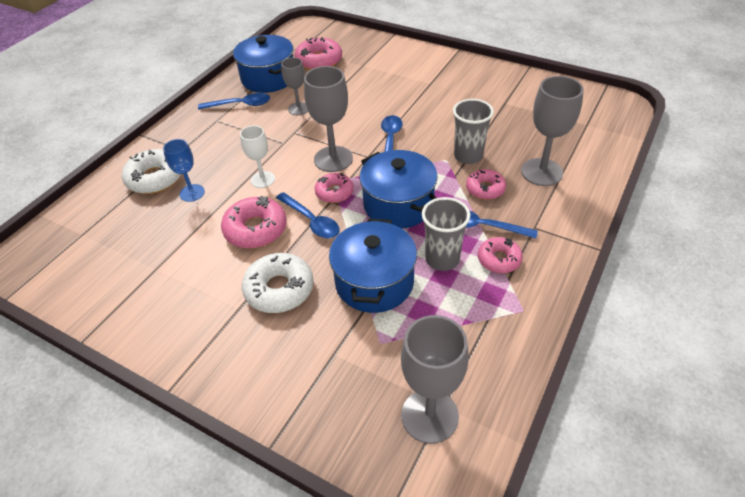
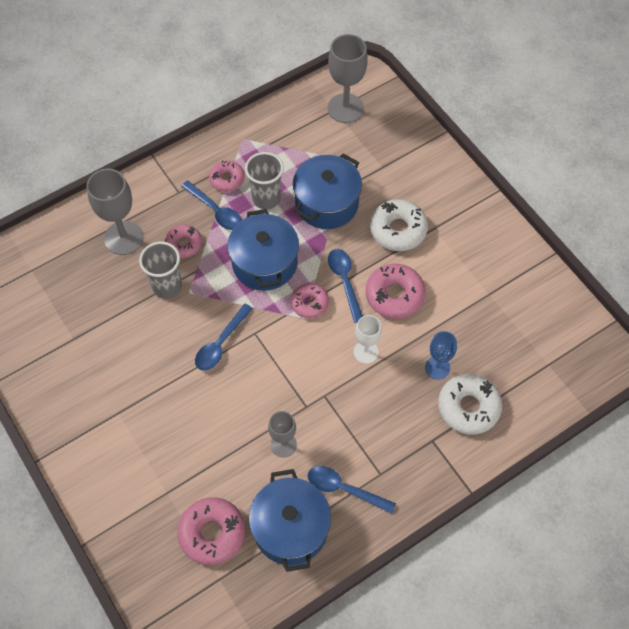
camera: 155 degrees left, 15 degrees up
grey goblet [304,66,353,172] -> none

